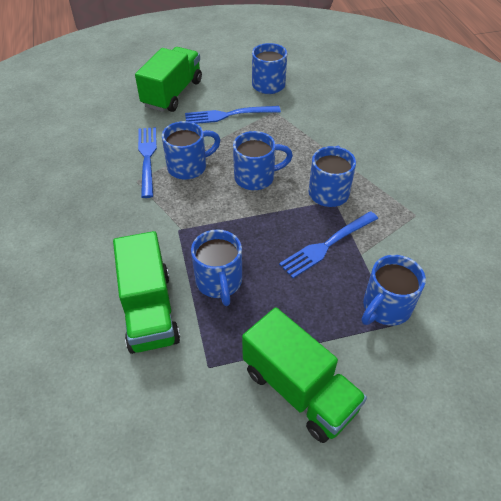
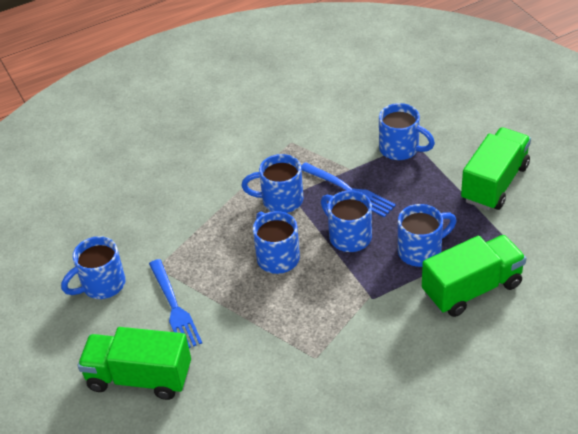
camera: 100 degrees left, 5 degrees down
blue fork [138,127,157,198] -> none
blue mug [162,121,220,180] -> blue mug moved to [321,191,372,252]

